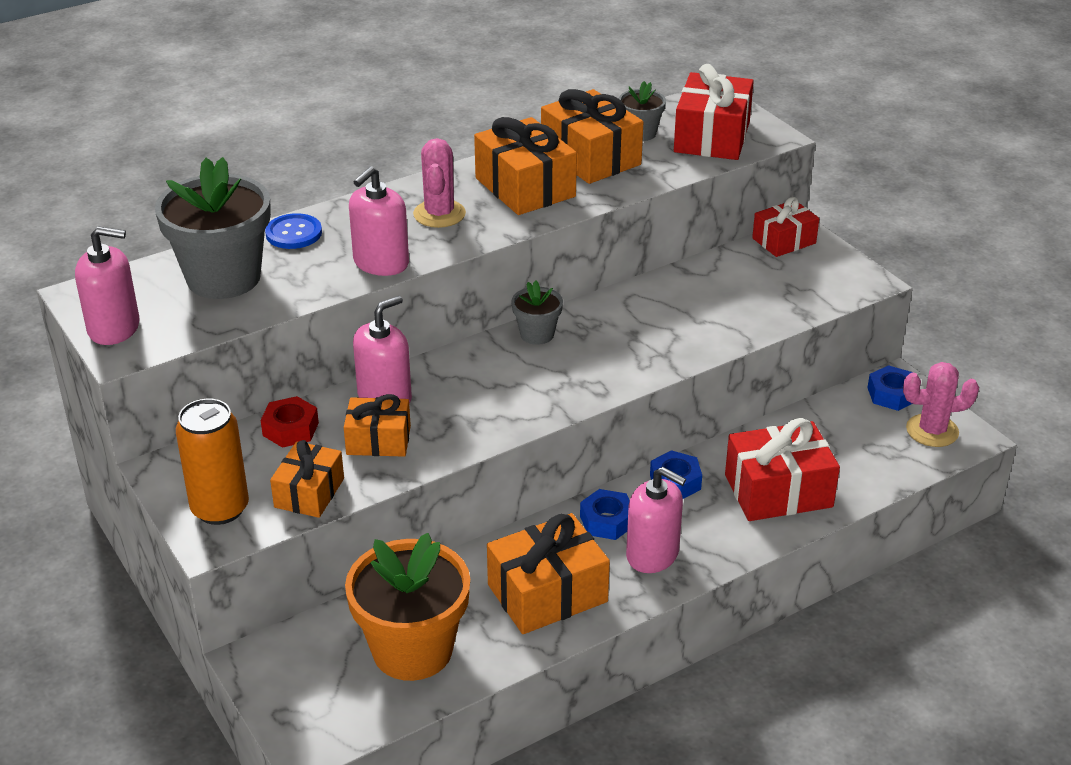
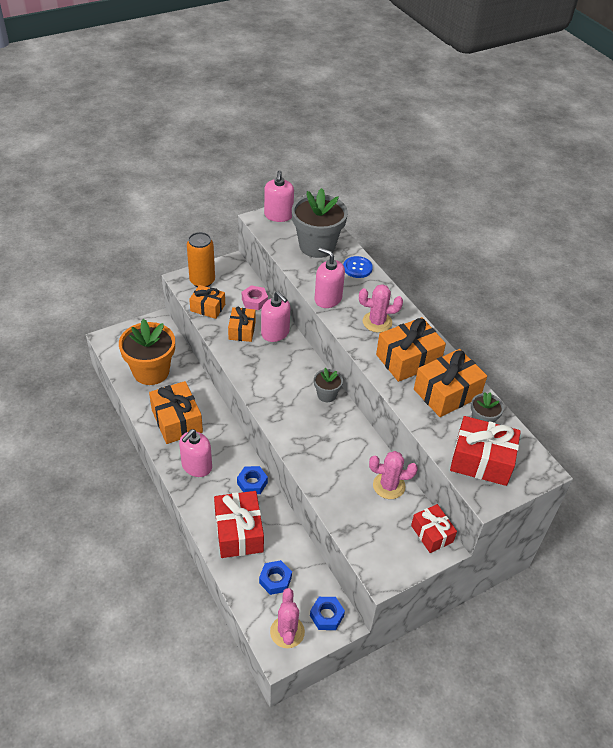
camera: 90 degrees right, 10 degrees up
red nut [261,396,319,448] -> pink nut [242,285,268,310]
blue nut [580,489,630,540] -> blue nut moved to [259,560,292,595]
none -> pink cactus [369,451,418,499]

